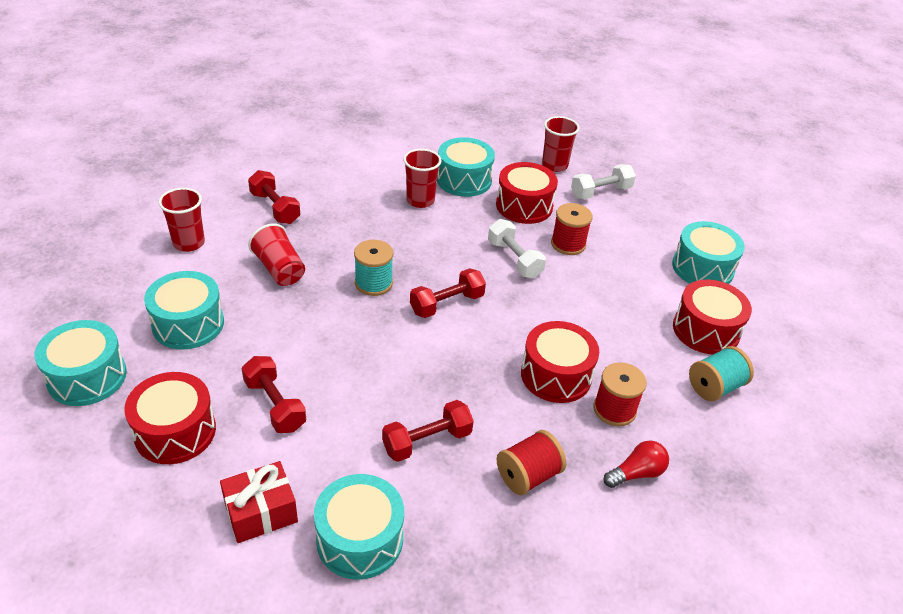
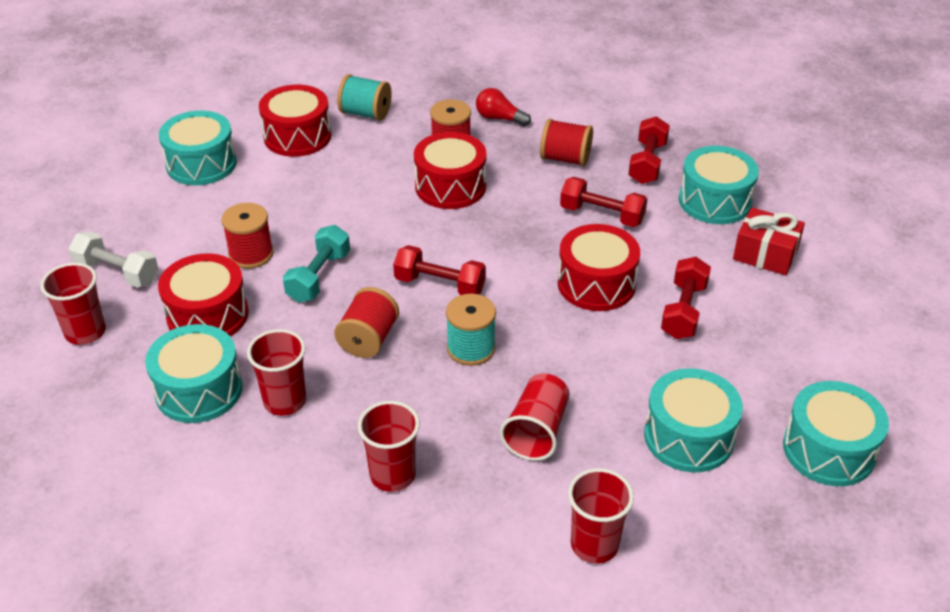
camera: 125 degrees left, 0 degrees up
red drum [124,372,216,464] -> red drum moved to [558,224,640,311]
red dumbbell [248,170,300,224] -> red dumbbell moved to [628,116,670,184]
white dumbbell [488,219,546,278] -> turquoise dumbbell [283,225,350,303]
none -> red spool [334,287,399,358]
none -> red cup [358,401,420,492]

